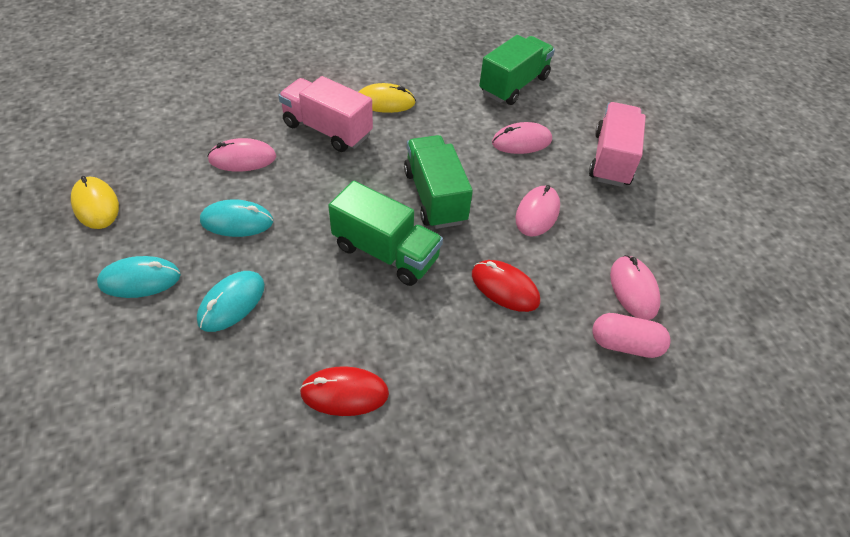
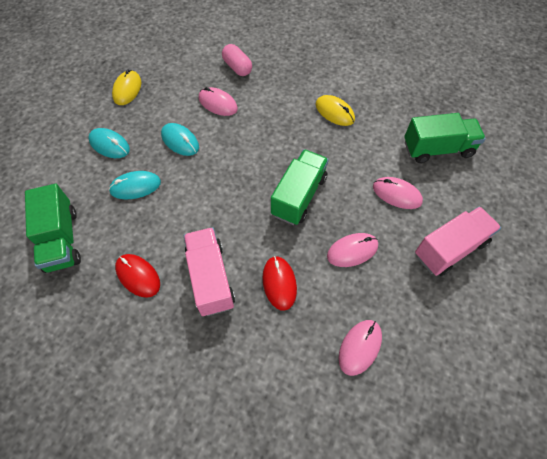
camera: 45 degrees right, 10 degrees up
pink truck [278,76,373,152] -> pink truck moved to [184,227,235,316]
green truck [328,181,443,286] -> green truck moved to [25,184,81,273]
pink capsule [592,313,671,358] -> pink capsule moved to [222,44,252,76]

